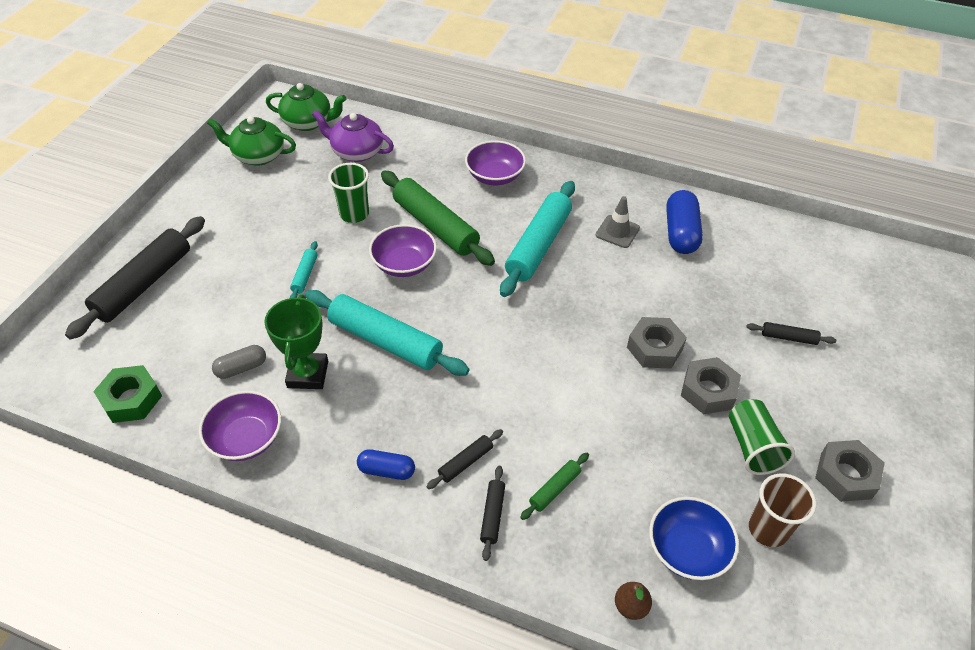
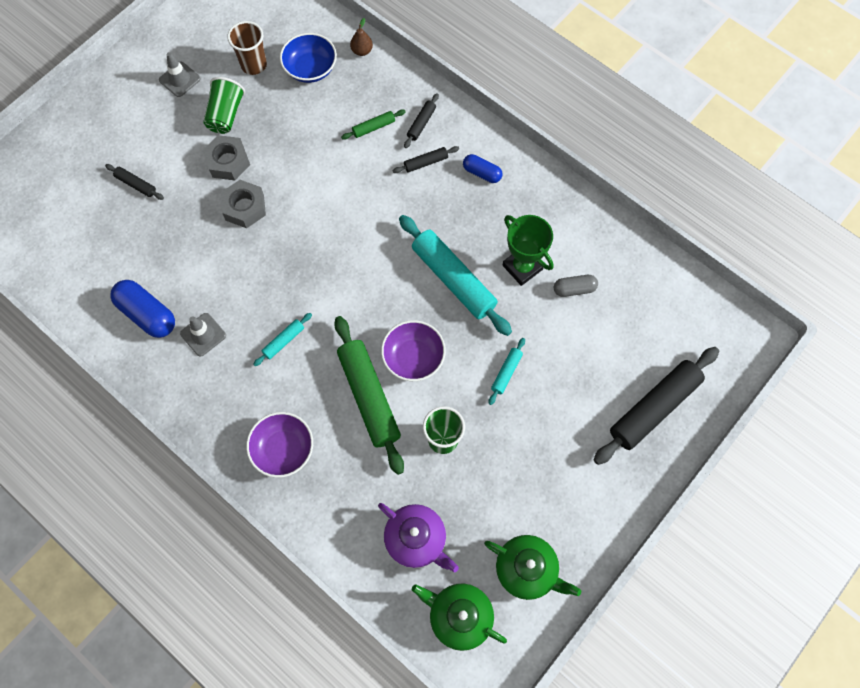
camera: 160 degrees left, 20 degrees up
green nut [93,365,162,423] -> none
purple bowl [199,391,281,461] -> none
green trophy [264,295,328,389] -> green trophy turned 60 degrees counterclockwise [503,215,554,286]
turquoise rolling pin [500,181,575,297] -> turquoise rolling pin [253,313,312,366], size x0.45
blue capsule [666,190,703,254] -> blue capsule turned 75 degrees counterclockwise [110,280,175,338]
grey nut [815,440,885,502] -> grey traffic cone [159,52,201,97]

